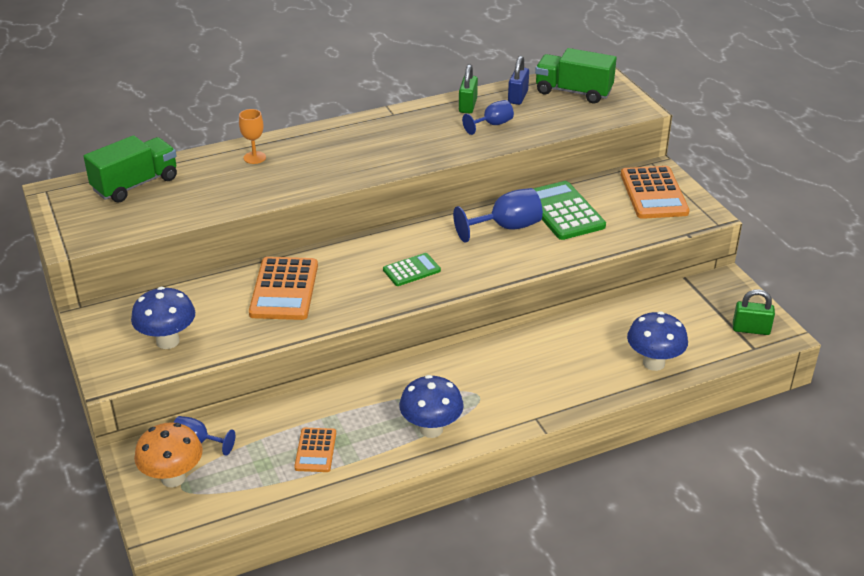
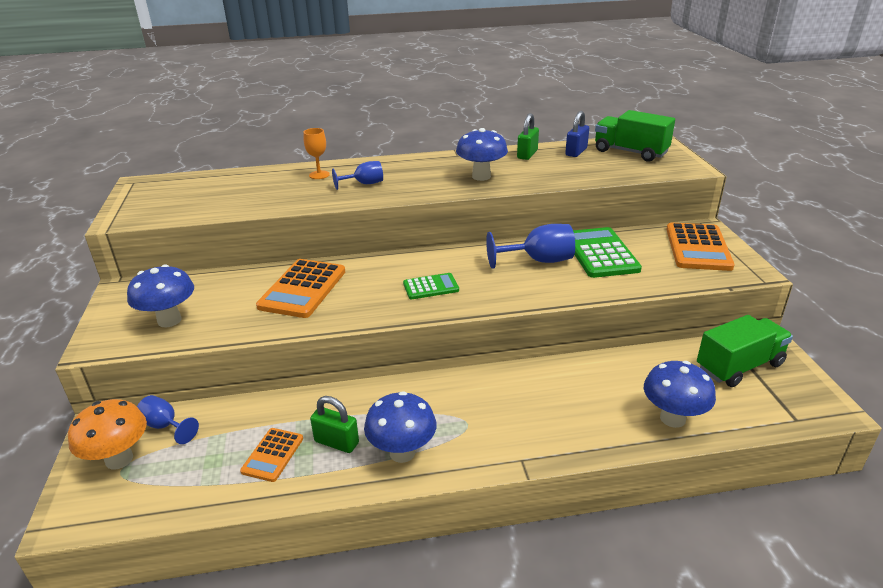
camera: 15 degrees right, 5 degrees down
green truck [83,135,177,203] -> green truck moved to [697,315,793,387]
blue goblet [462,100,514,135] -> blue goblet moved to [332,161,383,190]
green padlock [733,289,775,335] -> green padlock moved to [310,396,359,453]
none -> blue mushroom [456,128,508,181]

